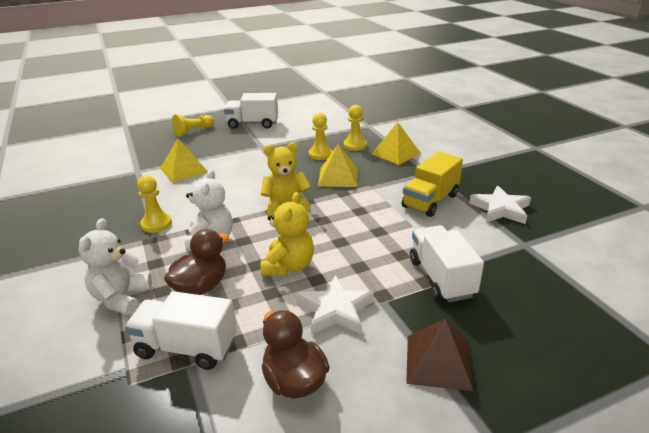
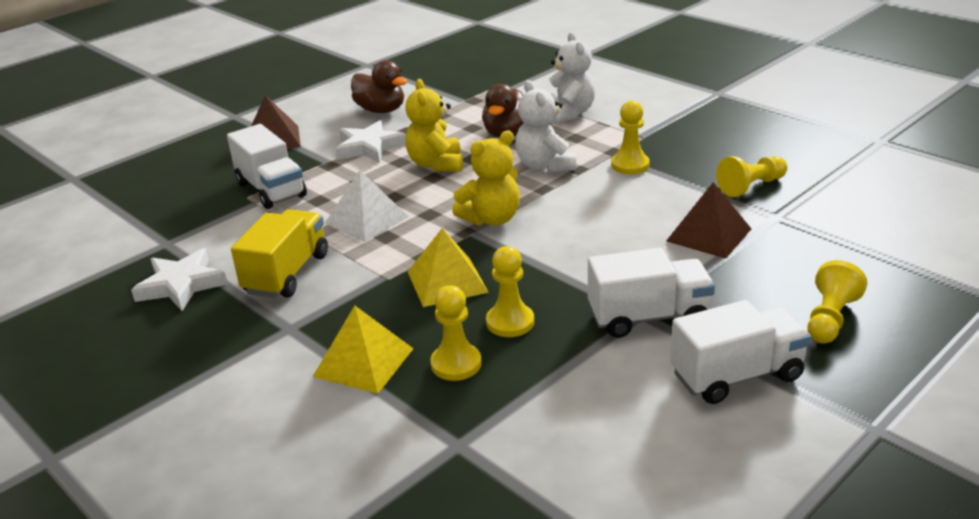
camera: 160 degrees right, 0 degrees up
white truck [125,291,237,370] -> white truck moved to [588,248,715,338]
yellow pyramid [160,139,208,183] -> brown pyramid [666,182,751,259]
none -> white pyramid [325,170,409,242]
none -> yellow pawn [716,156,787,197]

